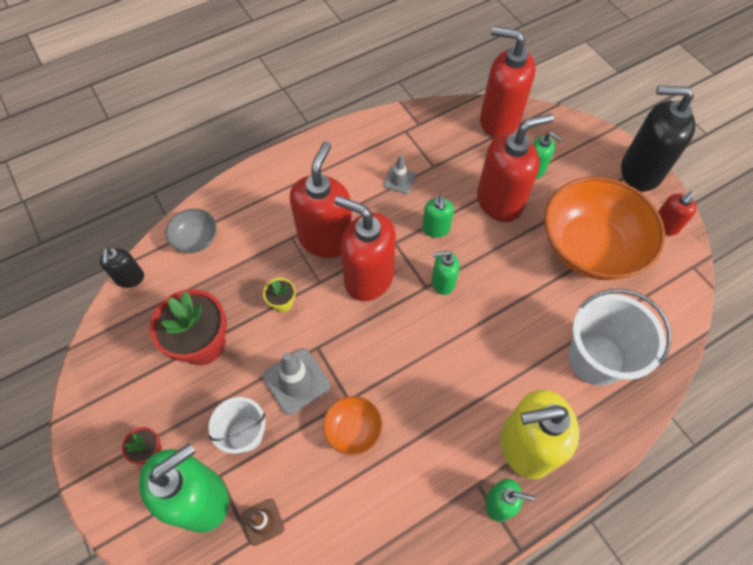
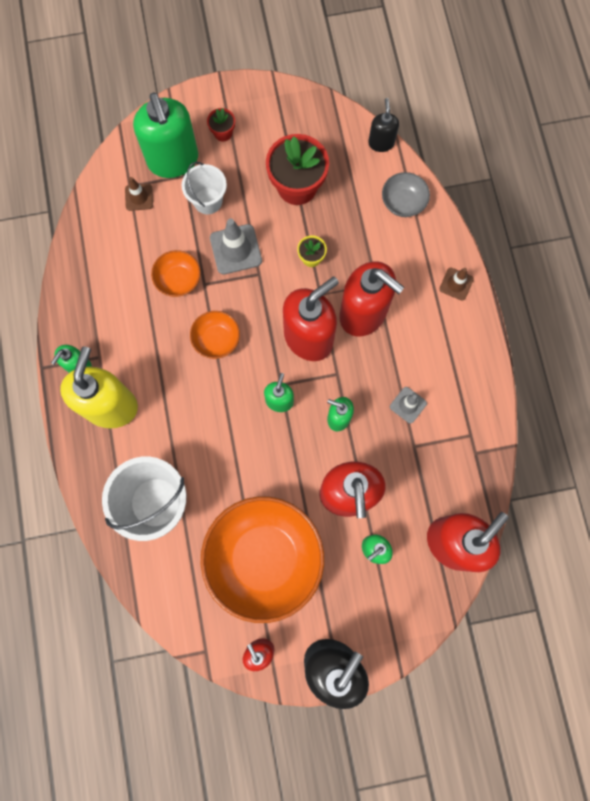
camera: 110 degrees right, 15 degrees up
black soap dispenser [100,247,144,288] -> black soap dispenser turned 75 degrees clockwise [368,98,399,152]
none -> orange bowl [190,311,240,359]
none -> brown traffic cone [440,268,474,300]

